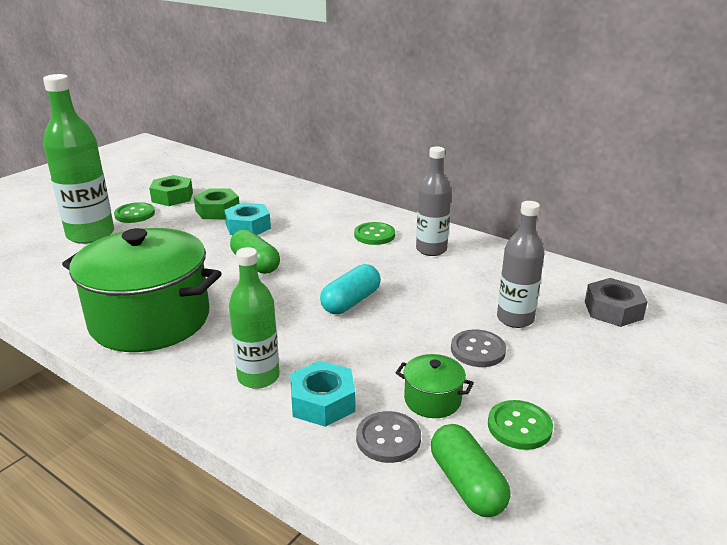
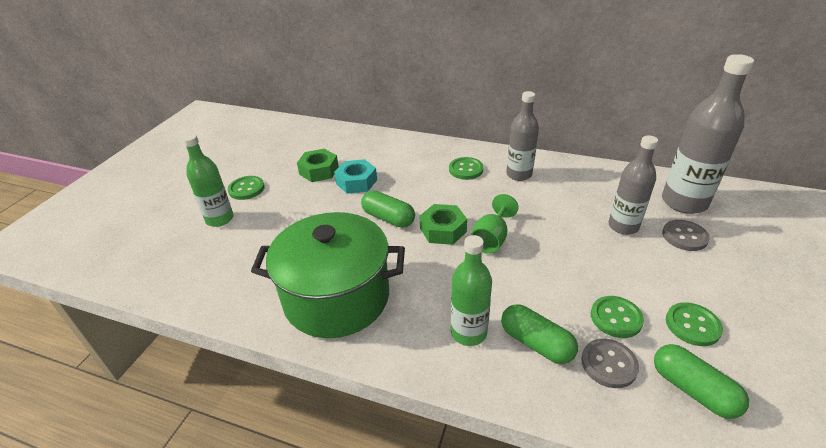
camera: 15 degrees left, 10 degrees up
green bottle [43,74,114,244] -> green bottle [182,134,233,227], size x0.65
green nut [149,175,193,206] -> green nut moved to [420,204,467,245]
turquoise nut [290,361,355,427] -> green capsule [501,304,578,364]
turquoise capsule [320,264,381,314] -> green goblet [470,194,519,254]
green pot [396,354,474,418] -> green button [591,296,644,338]
grey button [451,329,506,367] -> grey button moved to [662,220,710,251]
grey nut [585,278,648,327] -> grey bottle [662,54,754,214]

